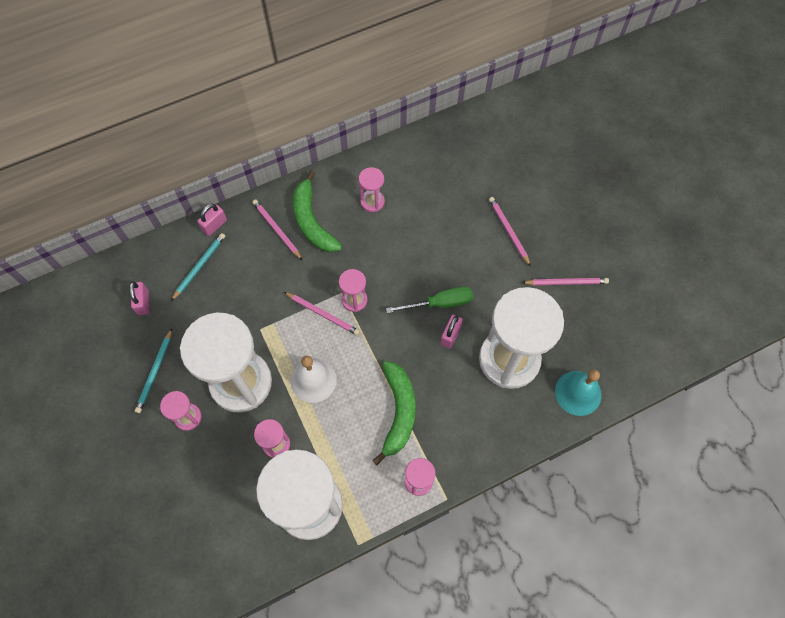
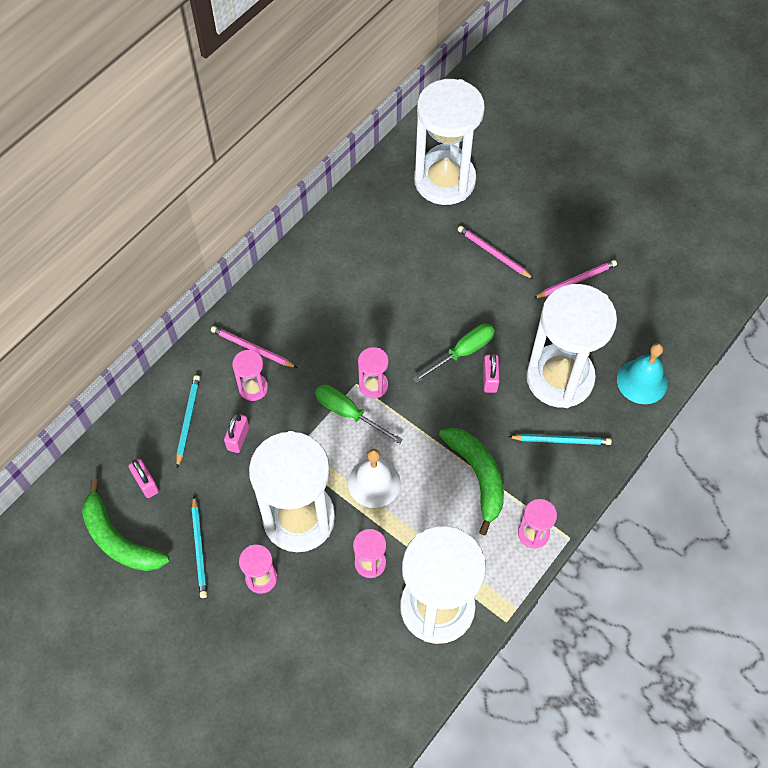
camera: 25 degrees left, 5 degrees down
pink padlock [197,204,227,236] -> pink padlock moved to [224,413,249,453]
pink pencil [284,292,360,335] -> green screwdriver [315,385,403,444]
green banana [293,170,342,252] -> green banana moved to [82,479,169,571]
pink hourglass [359,167,385,212] -> pink hourglass moved to [232,350,268,401]
none -> white hourglass [414,79,485,205]
none -> turquoise pencil [509,434,612,445]

